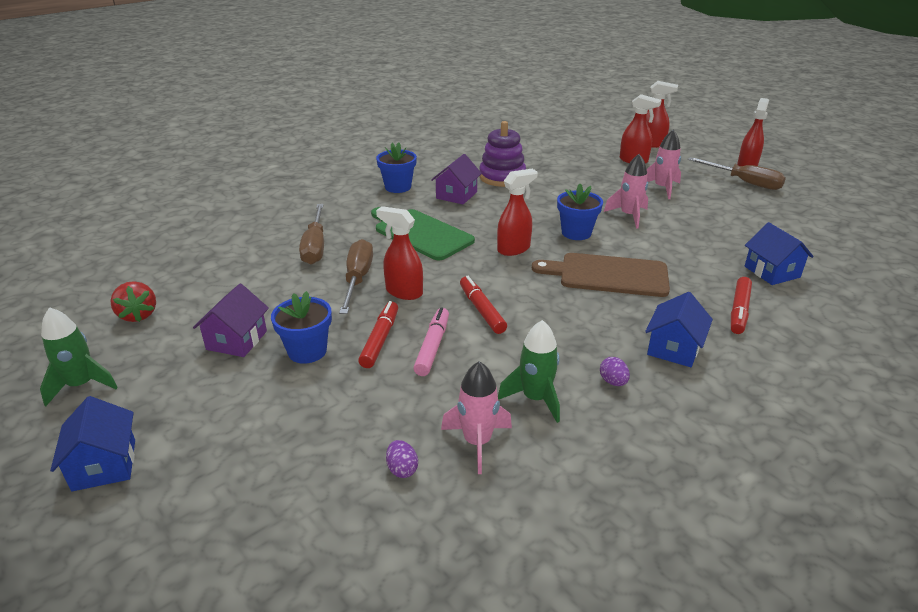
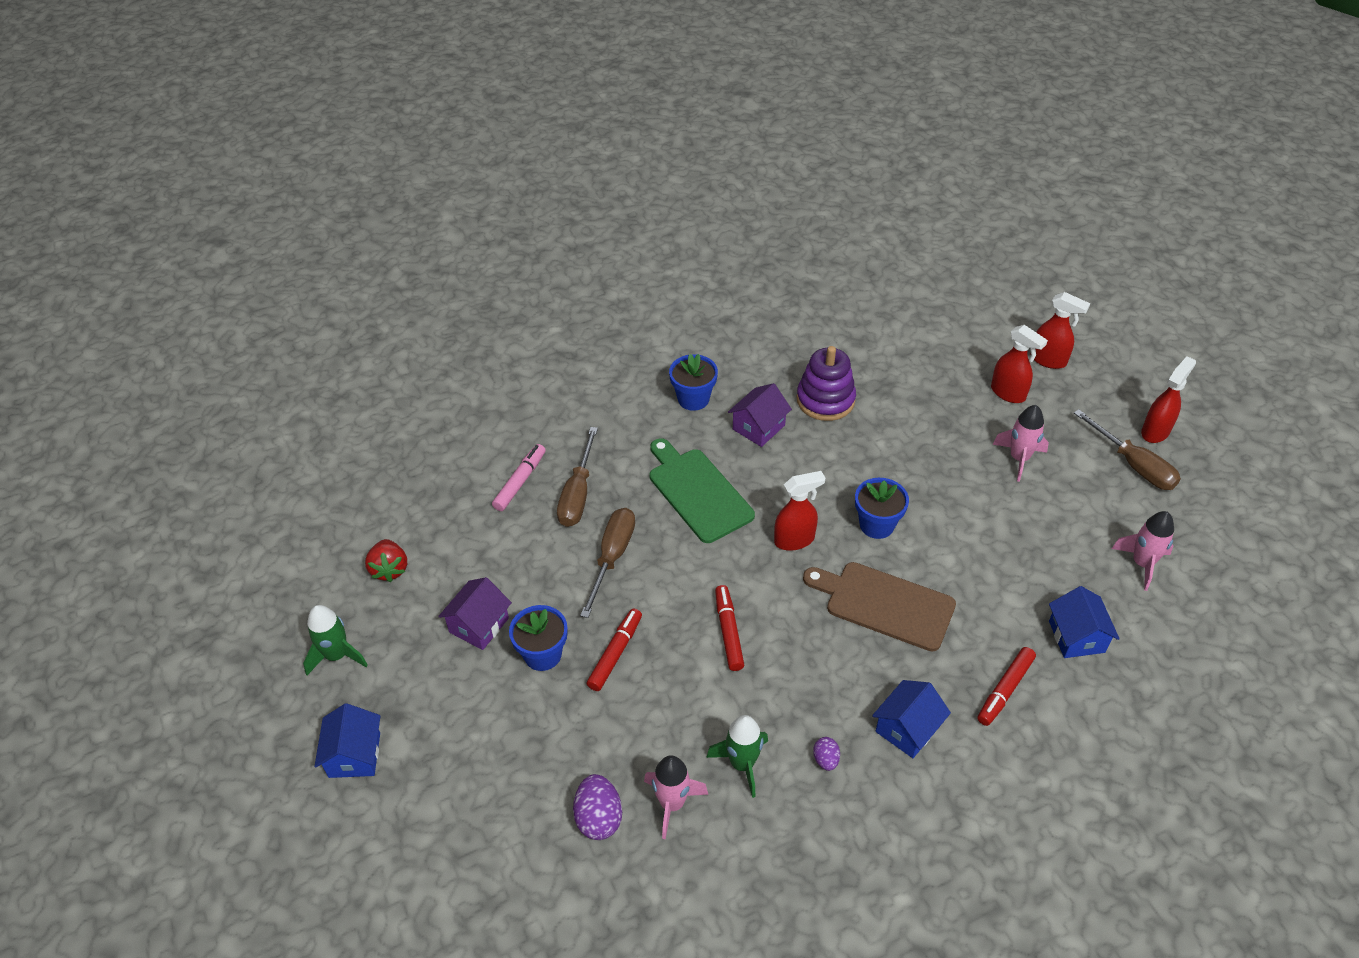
camera: 15 degrees right, 15 degrees up
red spray bottle [376,206,423,300] -> none
purple egg [386,440,418,478] -> purple egg [573,774,622,840], size x1.77
pink marker [413,307,449,376] -> pink marker moved to [492,444,546,511]
pink rocket [604,154,648,228] -> pink rocket moved to [1111,511,1174,591]

